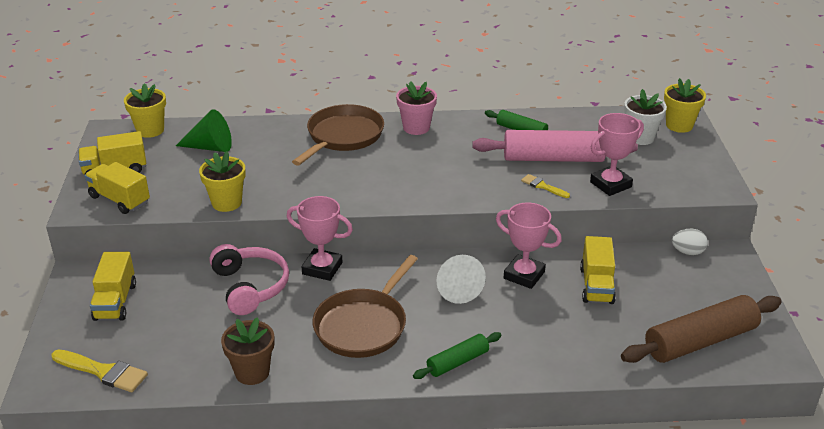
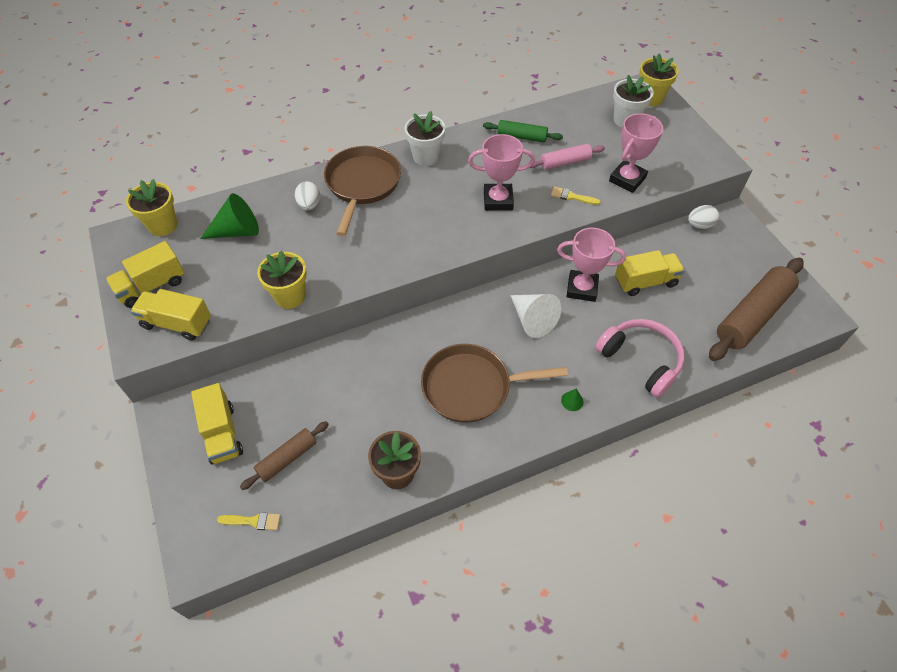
camera: 20 degrees left, 20 degrees up
yellow brush [52,349,148,392] -> yellow brush [217,512,281,530], size x0.58
pink headphones [209,244,289,315] -> pink headphones moved to [595,319,685,398]
pink trophy [287,196,353,281] -> pink trophy moved to [468,134,535,211]
brown pan [313,255,418,358] -> brown pan turned 75 degrees clockwise [421,344,568,423]
pink flower pot [396,81,437,135] -> white flower pot [405,111,445,166]
green rolling pin [413,332,502,379] -> green cone [561,389,584,411]
pink rolling pin [472,130,638,162] -> pink rolling pin [529,144,605,170], size x0.54
yellow truck [580,236,616,304] -> yellow truck turned 90 degrees counterclockwise [615,250,685,296]
none -> brown rolling pin [240,421,329,490]
none -> white egg [295,181,320,210]

